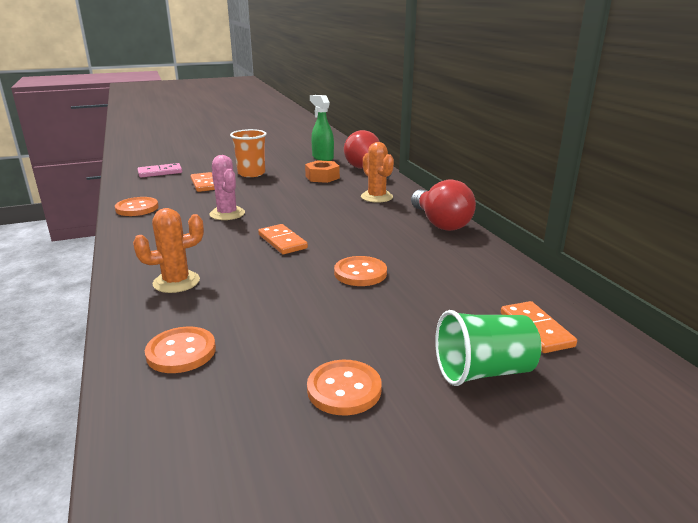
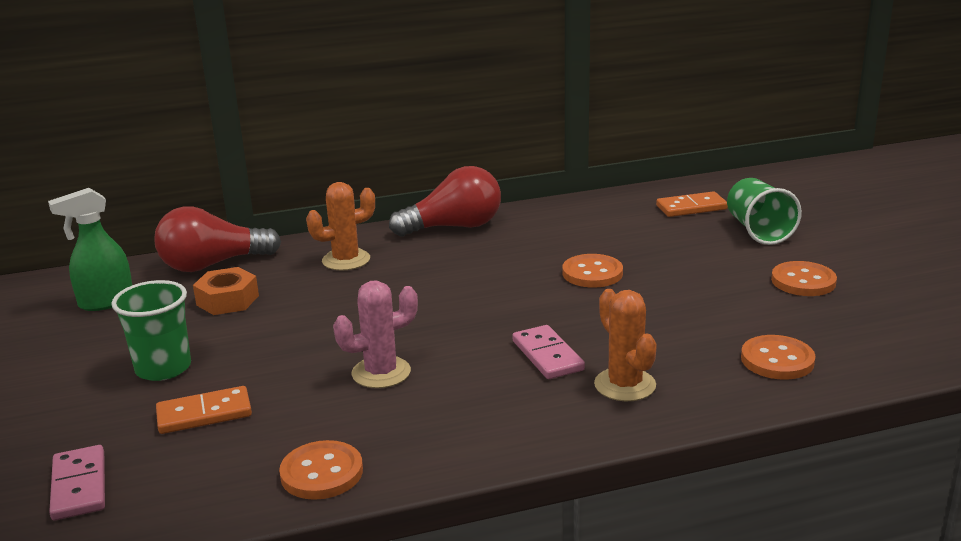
camera: 85 degrees left, 0 degrees up
orange cup [230,129,267,177] -> green cup [112,280,191,381]
orange domino [258,224,308,254] -> none
none -> pink domino [512,325,585,379]

